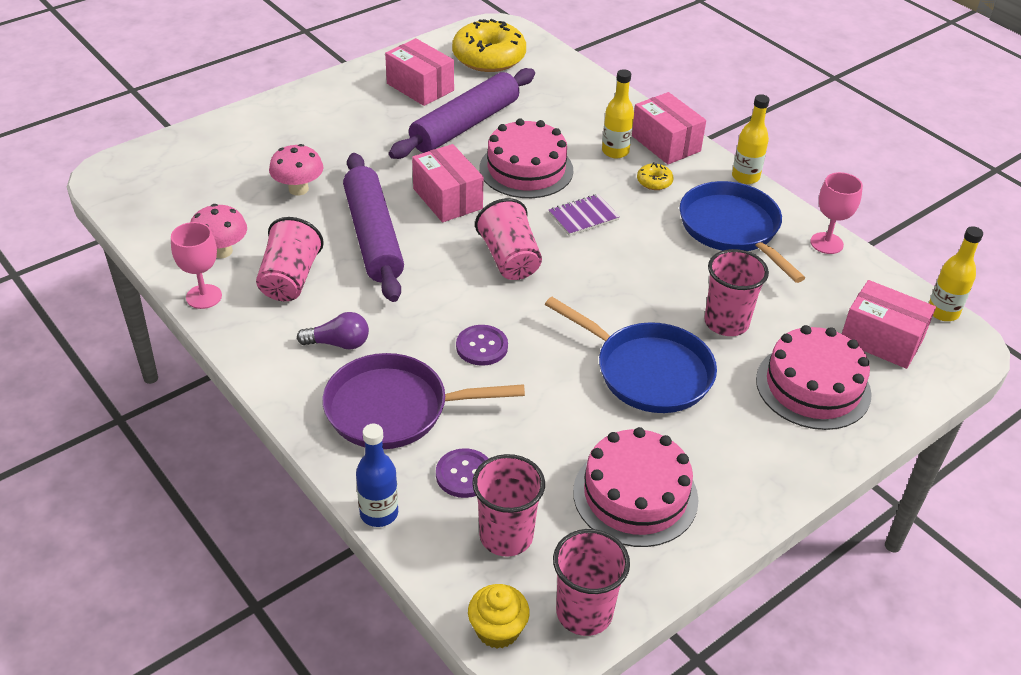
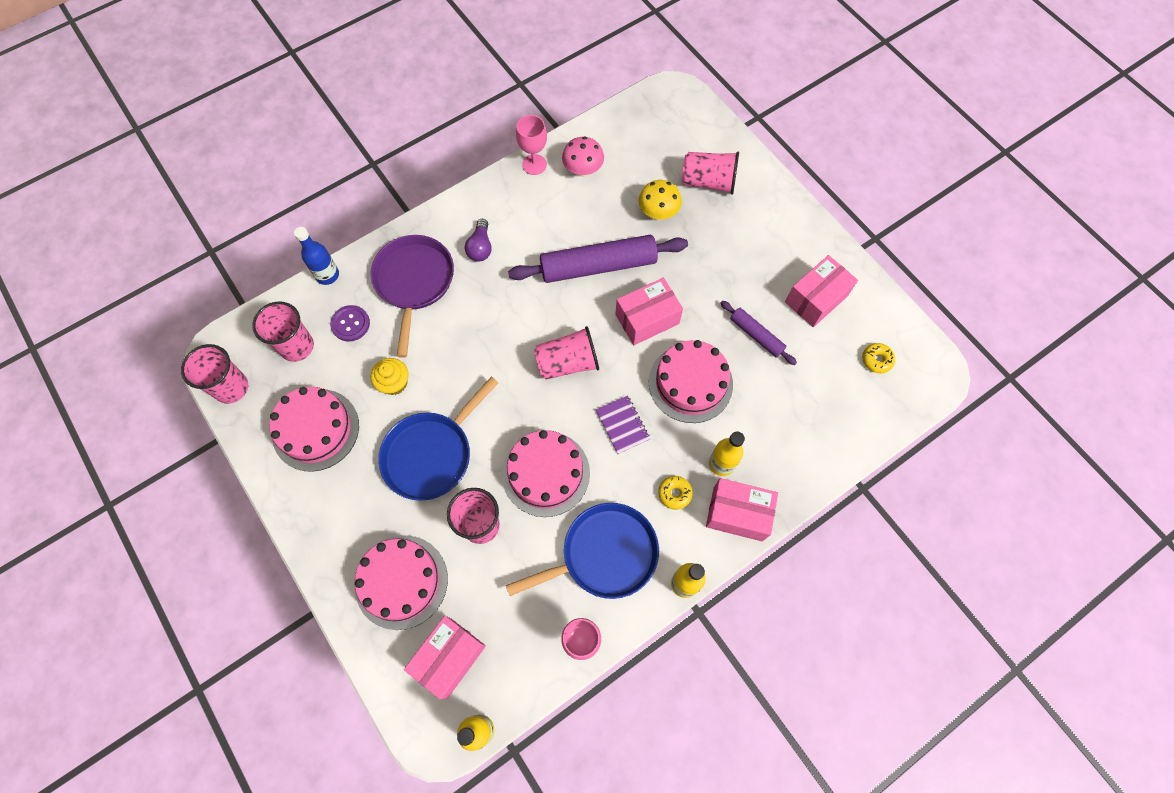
camera: 95 degrees right, 25 degrees up
pink cup [256,217,324,301] -> pink cup moved to [682,152,739,195]
pink mushroom [269,144,324,195] -> yellow mushroom [639,180,682,220]
purple rolling pin [389,68,535,159] -> purple rolling pin [721,301,797,365], size x0.52
yellow donut [452,19,526,72] -> yellow donut [862,343,895,373], size x0.43
purple button [456,325,508,366] -> none
yellow cupcake [468,584,530,649] -> yellow cupcake moved to [371,358,409,395]
pink box [632,92,706,164] -> pink box turned 45 degrees clockwise [706,478,778,542]
none -> pink cake [502,430,590,517]

